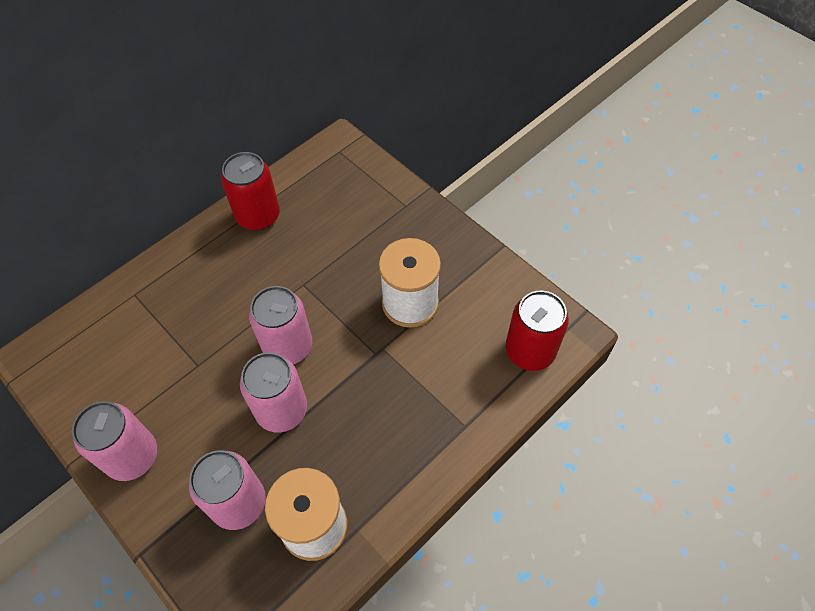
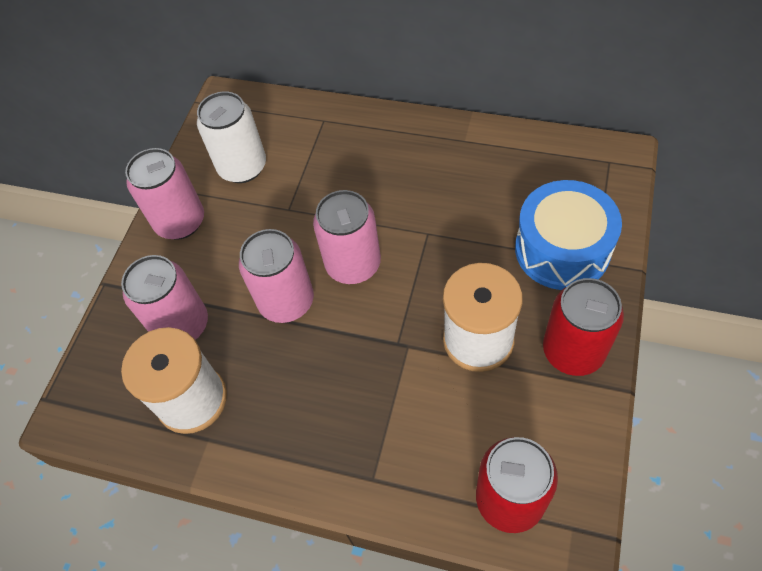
camera: 65 degrees right, 0 degrees up
red can [221,152,280,231] -> red can moved to [543,278,624,376]
none -> white can [197,91,266,183]
none -> blue drum [515,180,622,290]

